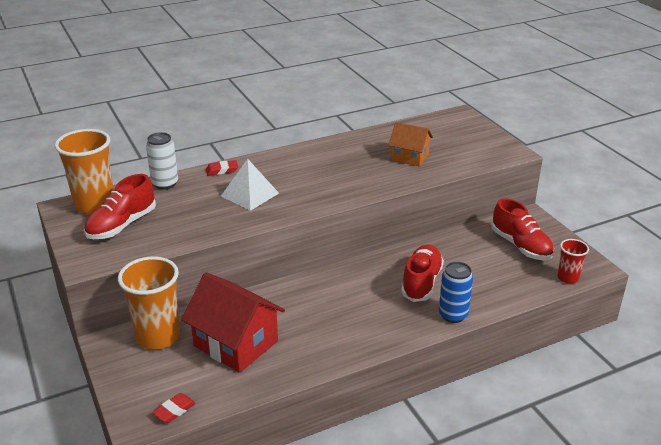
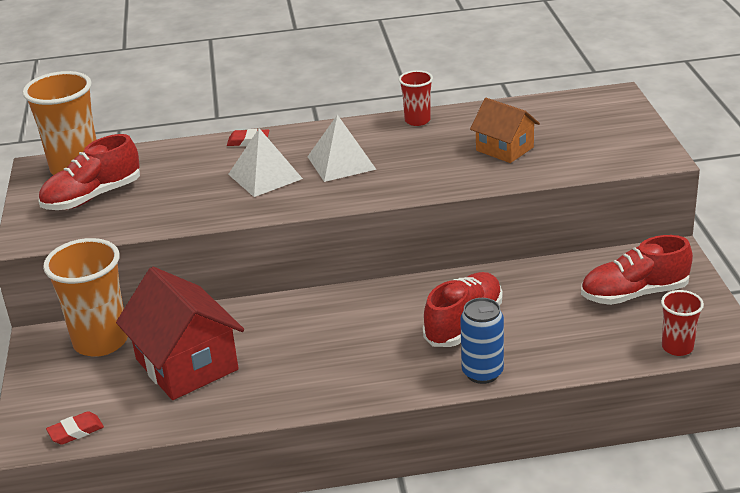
camera: 20 degrees right, 0 degrees up
white can [146,132,178,190] -> none
red shoe [492,198,554,260] -> red shoe turned 90 degrees clockwise [581,235,693,305]
none -> white pyramid [307,115,377,182]
none -> red cup [399,70,433,126]

